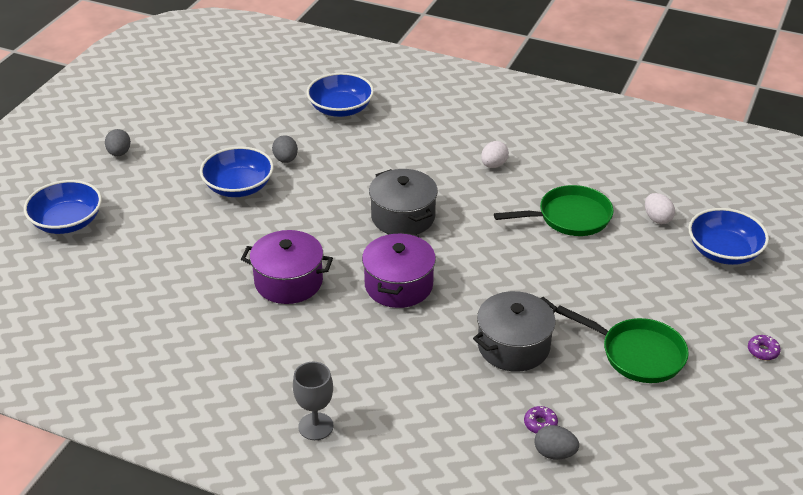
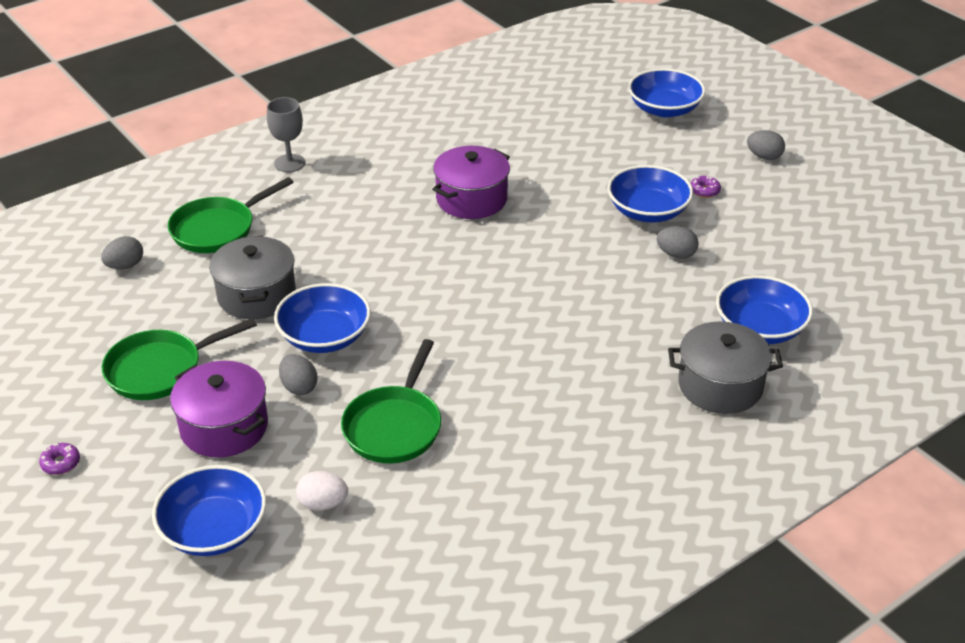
camera: 120 degrees right, 0 degrees up
purple pot [362,232,436,308] -> purple pot moved to [170,361,268,458]
grey pot [369,169,438,235] -> grey pot moved to [668,321,783,414]
white egg [481,141,509,168] -> none
purple donut [524,406,558,434] -> purple donut moved to [691,176,721,198]
none -> green pan [168,177,293,253]
none -> blue bowl [274,283,371,353]
none -> grey egg [279,354,317,395]

